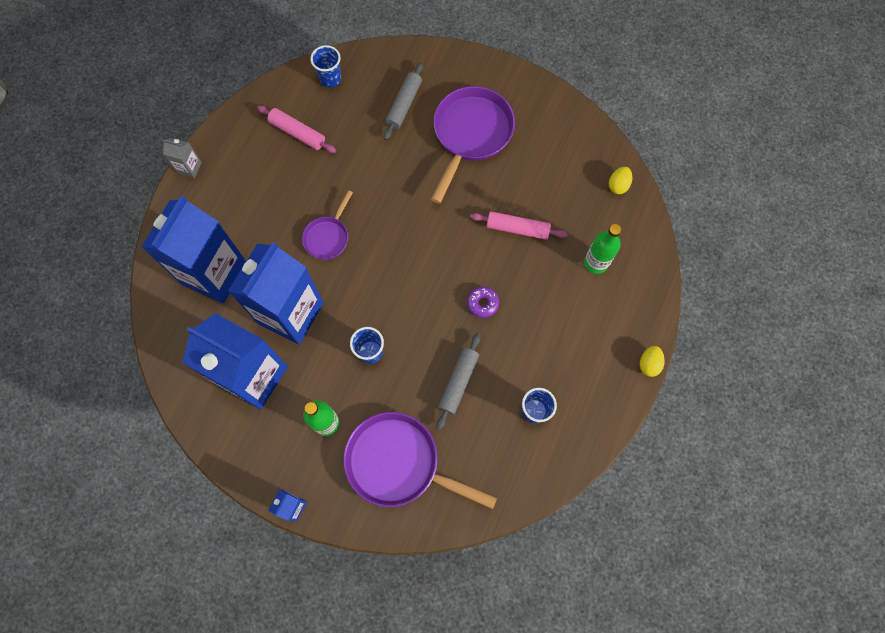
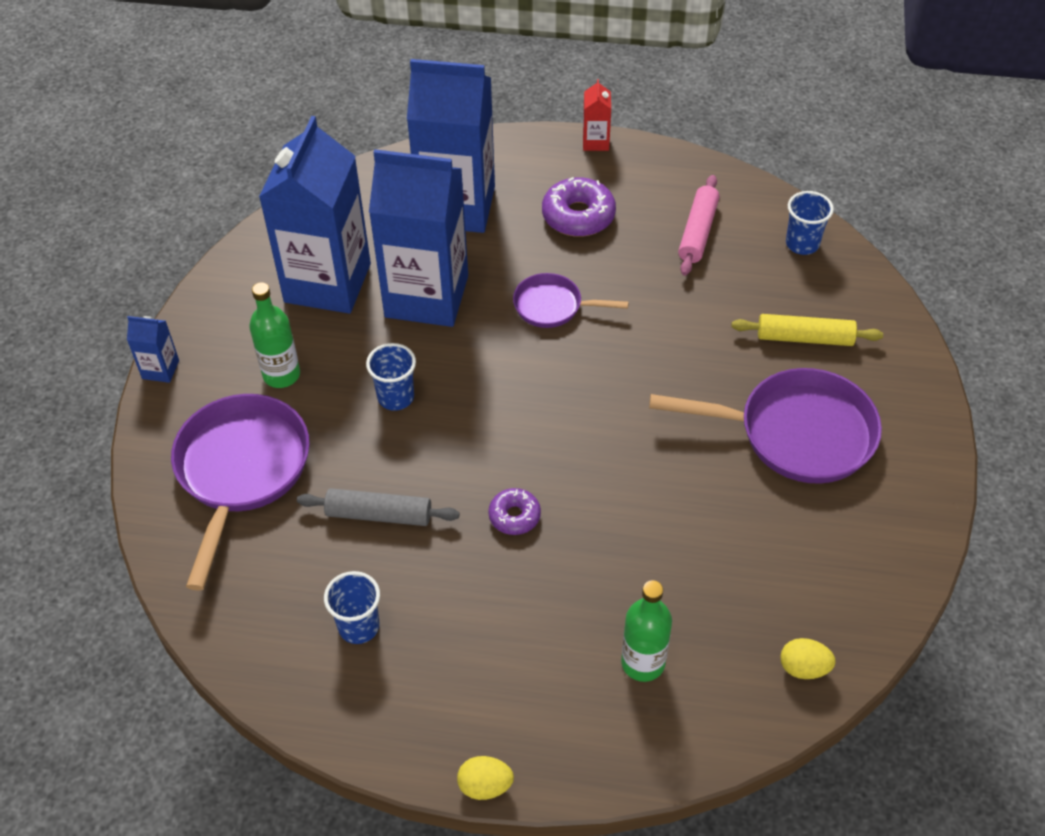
camera: 75 degrees right, 20 degrees down
grey carton [163,138,202,178] -> red carton [583,79,611,151]
grey rolling pin [384,62,423,140] -> yellow rolling pin [731,314,883,346]
pink rolling pin [470,211,568,240] -> none
none -> purple donut [542,177,616,237]

